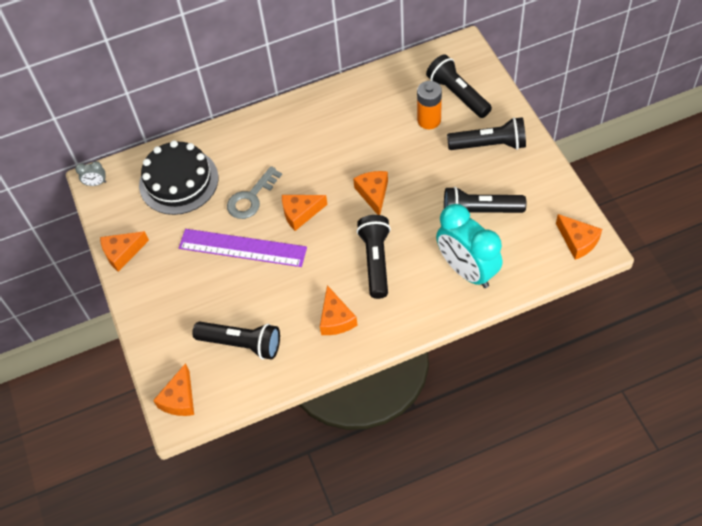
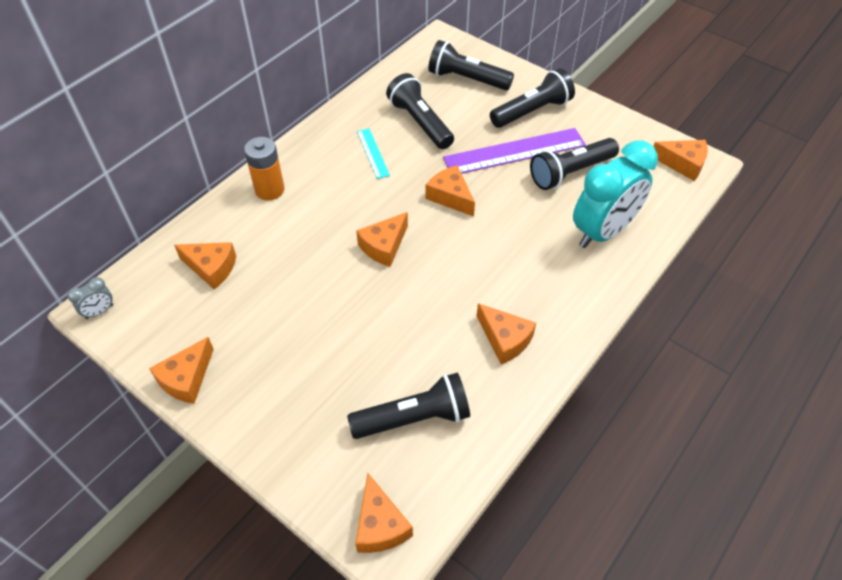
camera: 35 degrees left, 5 degrees down
black cake [139,140,218,215] -> orange cheese [174,242,236,290]
purple ruler [179,229,307,267] -> purple ruler moved to [443,128,586,174]
grey key [227,166,282,219] -> none
black flashlight [357,215,391,299] -> black flashlight moved to [386,73,454,149]
orange battery [417,81,442,129] -> orange battery moved to [244,137,284,200]
turquoise clock [436,204,502,288] -> turquoise clock turned 60 degrees counterclockwise [573,140,658,248]
none -> turquoise ruler [357,128,390,179]

